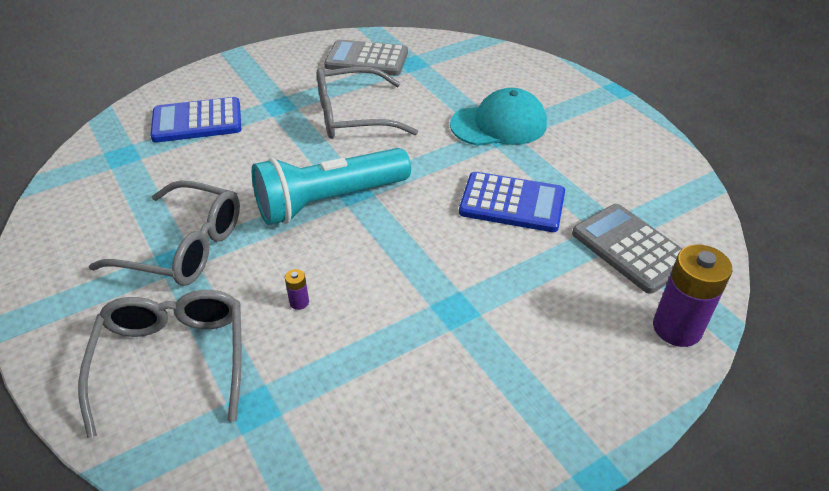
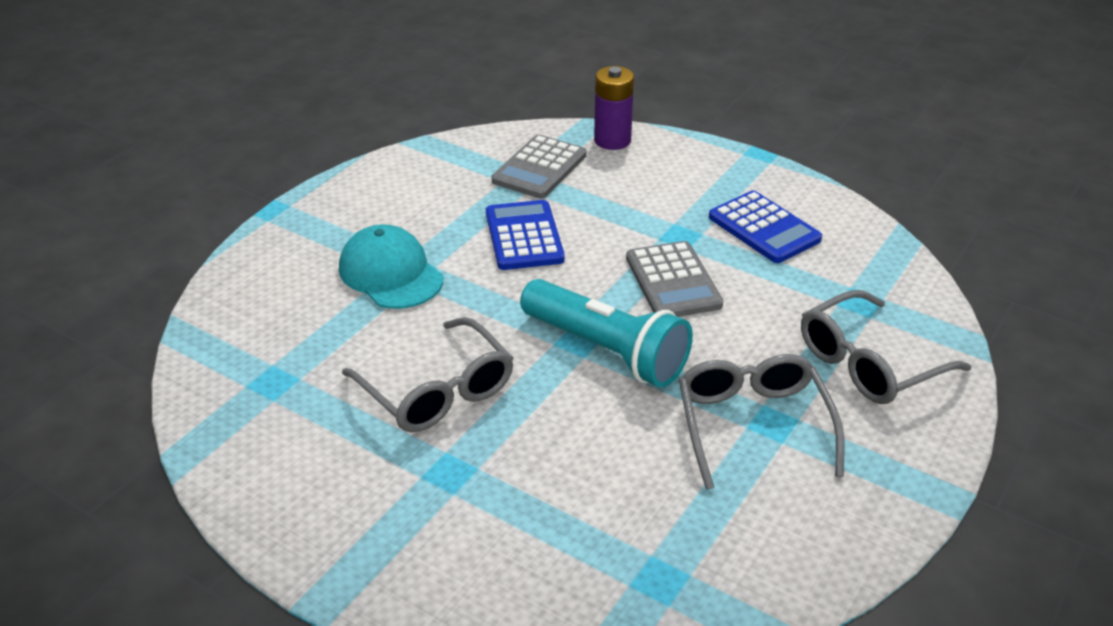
camera: 115 degrees left, 5 degrees down
blue calculator [150,97,241,142] -> blue calculator moved to [709,191,822,263]
purple battery [285,269,309,310] -> none
grey calculator [324,39,408,76] -> grey calculator moved to [626,241,723,317]

